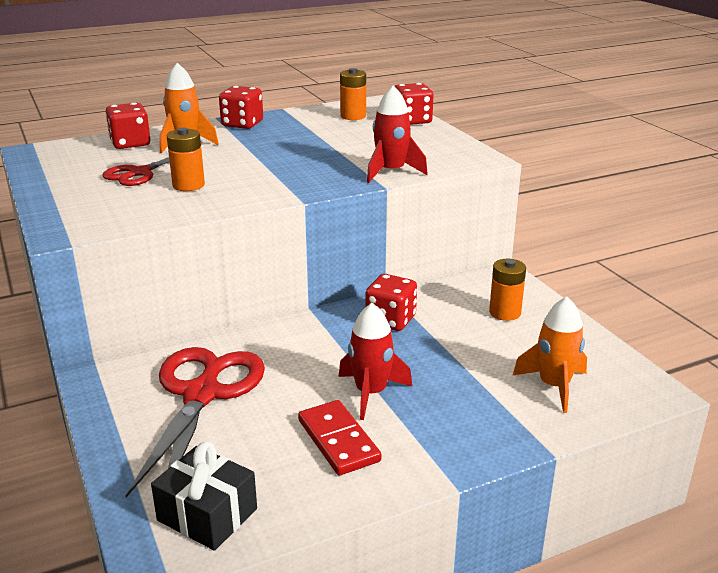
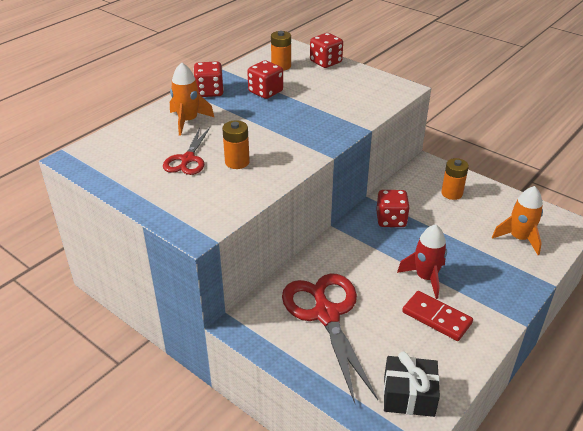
camera: 25 degrees left, 10 degrees up
red dice [105,103,151,149] -> red dice moved to [247,60,283,99]
red rocket [367,86,428,183] -> none

